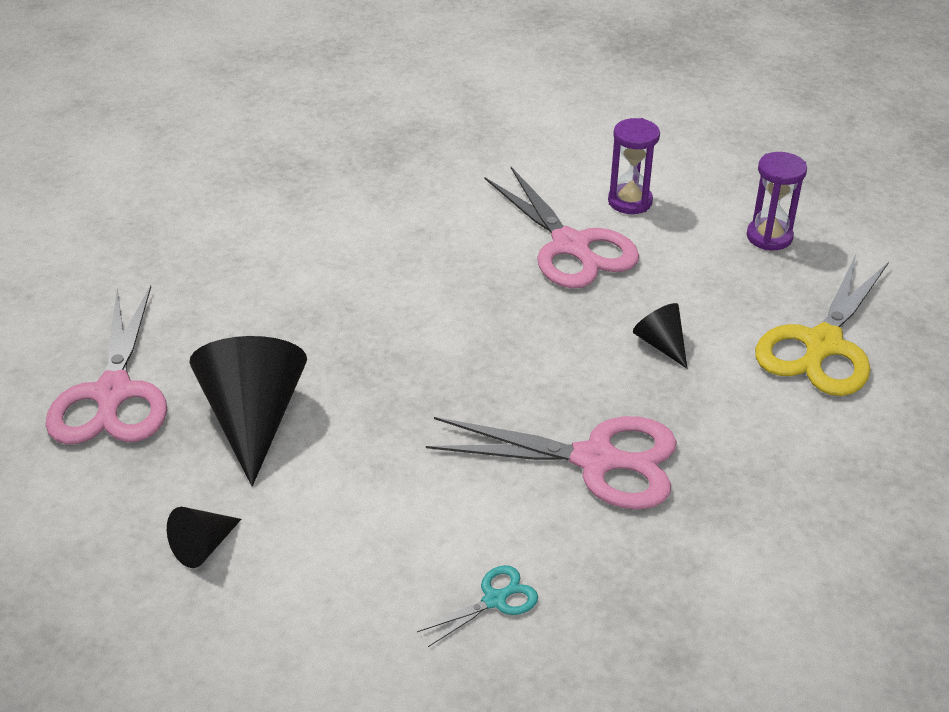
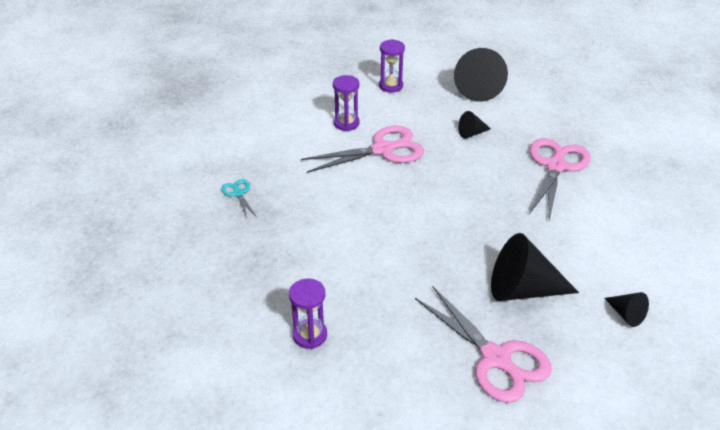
camera: 80 degrees left, 0 degrees up
pink scissors [46,285,167,445] -> pink scissors turned 45 degrees clockwise [415,286,552,403]
turquoise scissors [417,565,538,647] -> turquoise scissors moved to [221,179,256,218]
yellow scissors [755,255,889,396] -> black cone [454,48,508,102]
none -> purple hourglass [289,279,327,349]

